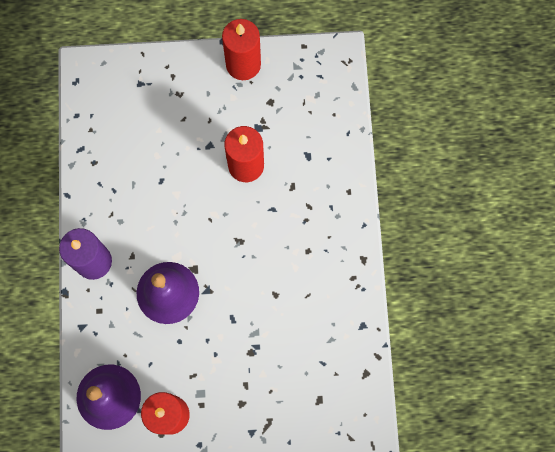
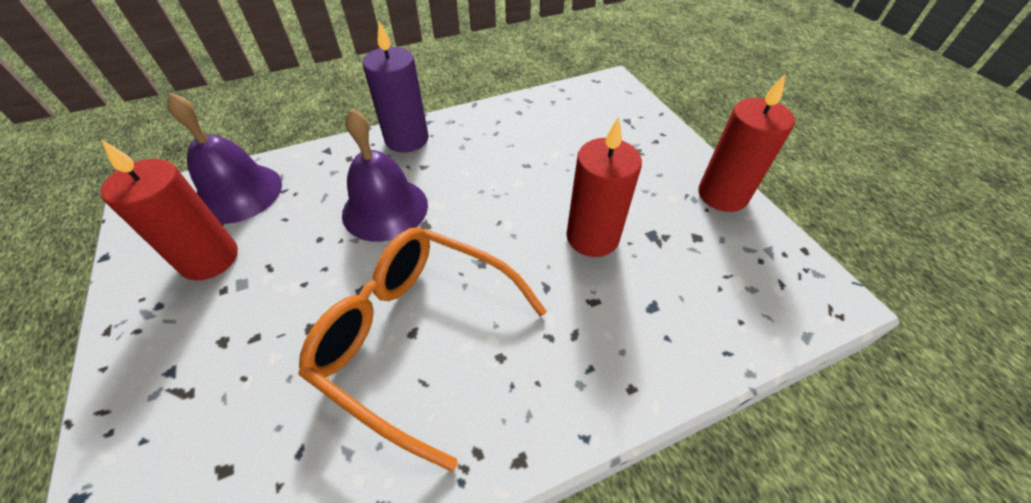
camera: 70 degrees right, 25 degrees down
none -> orange glasses [298,227,547,472]

